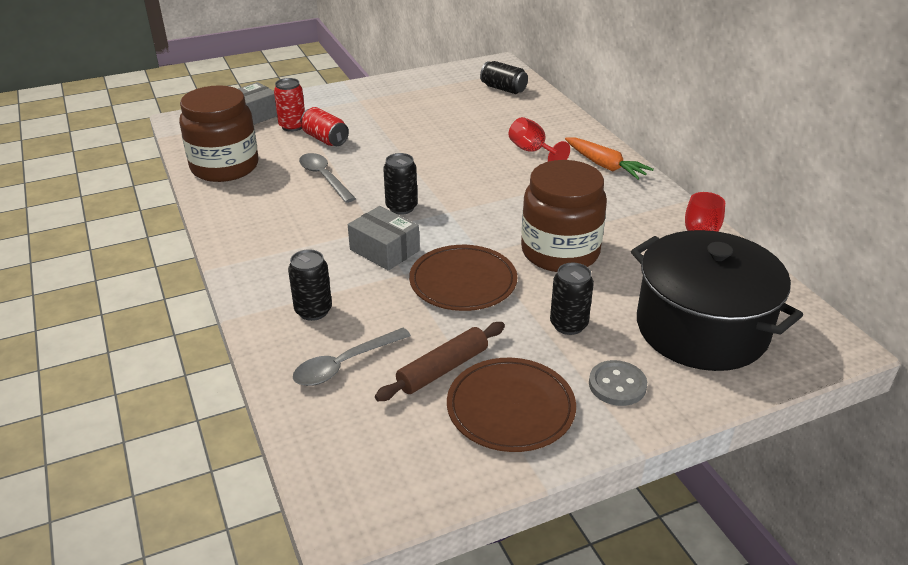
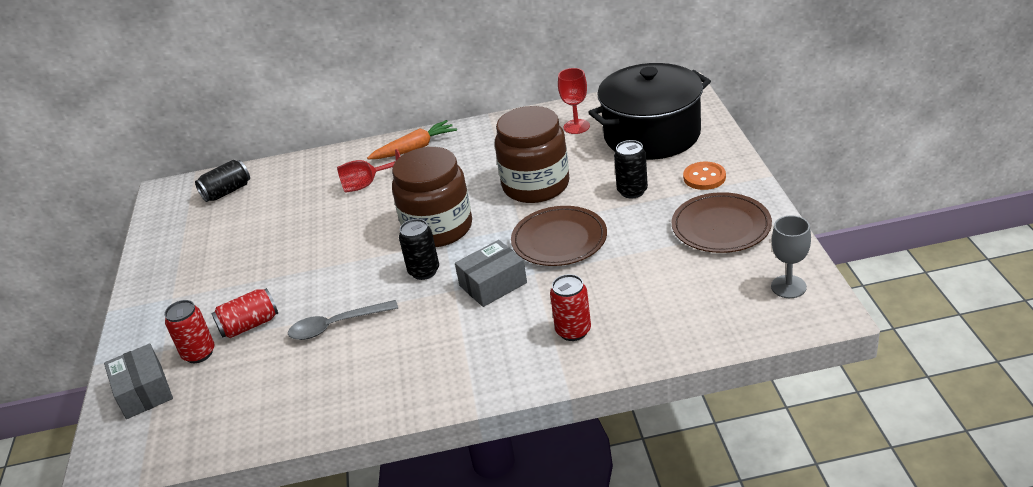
camera: 70 degrees left, 0 degrees up
brown jar [179,85,258,182] -> brown jar moved to [392,147,472,247]
black can [288,249,332,321] -> red can [550,274,591,341]
grey spoon [293,328,411,386] -> none
brown rolling pin [375,322,505,401] -> none
grey button [589,360,647,406] -> orange button [683,162,726,190]
none -> grey goblet [771,215,811,298]

